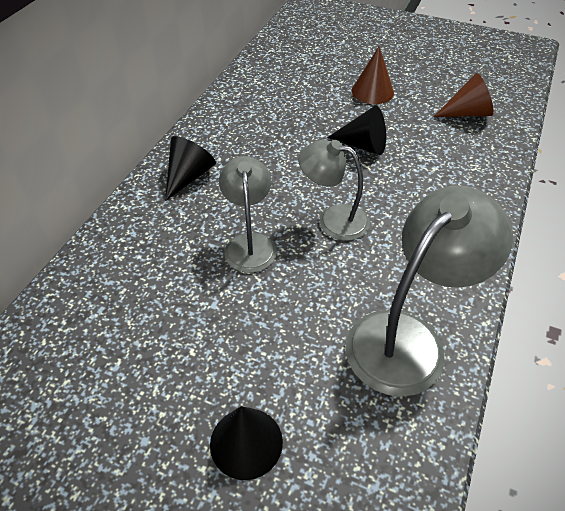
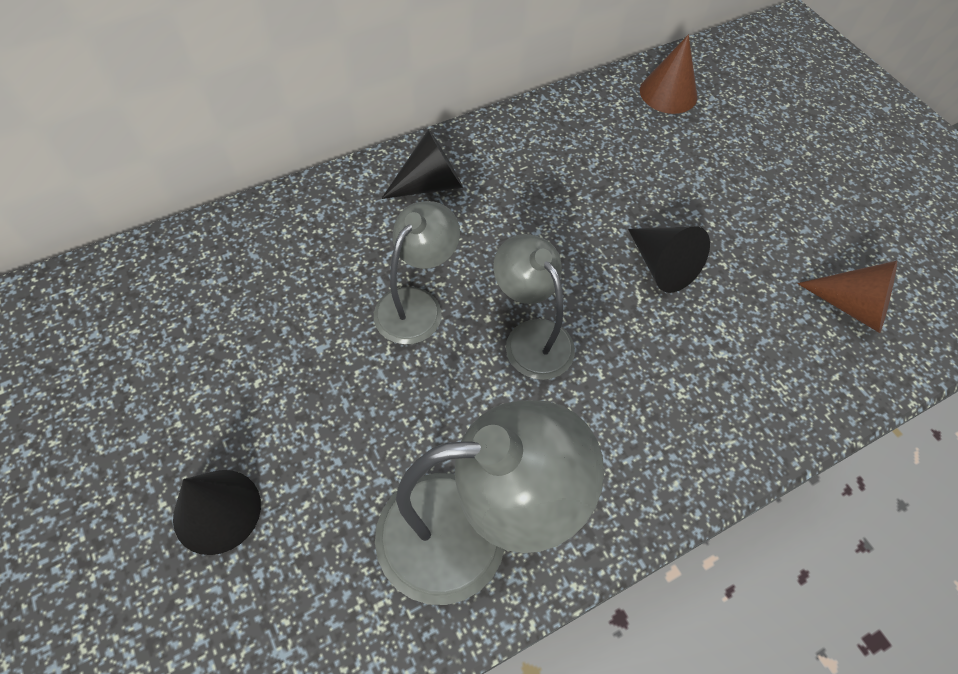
camera: 35 degrees right, 10 degrees up
brown cone [352,46,394,104] -> brown cone moved to [640,34,697,114]

